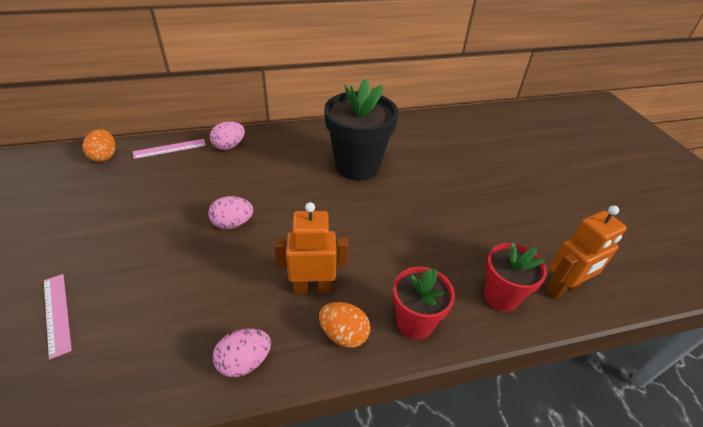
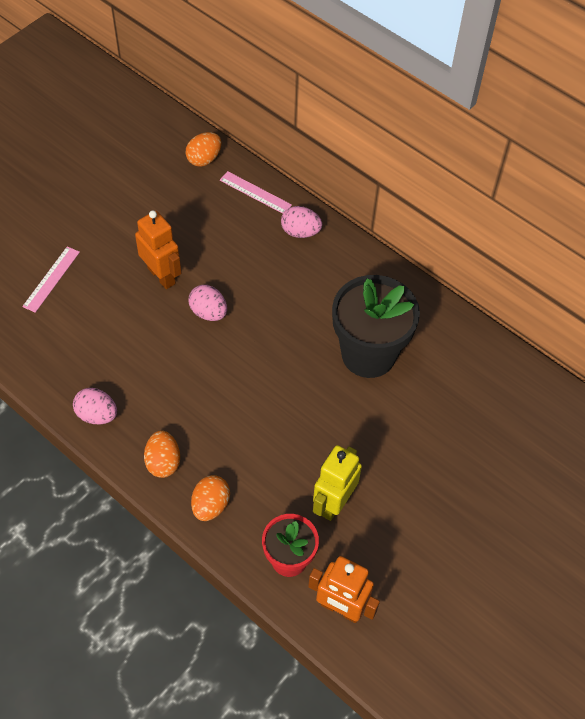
camera: 55 degrees right, 15 degrees up
orange robot [274,202,348,293] -> orange robot moved to [135,210,181,289]
red flower pot [393,266,455,340] -> orange egg [191,475,230,521]
none -> yellow robot [313,445,362,521]

